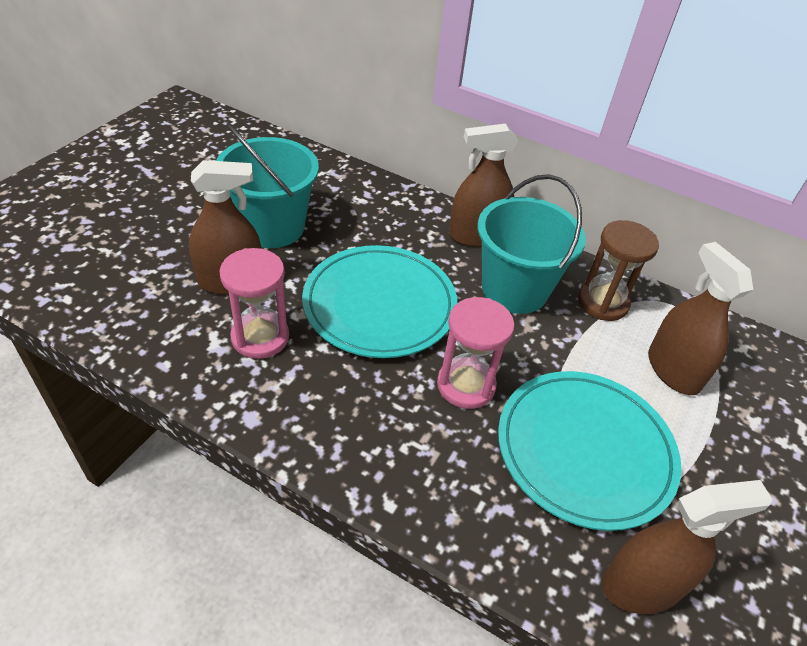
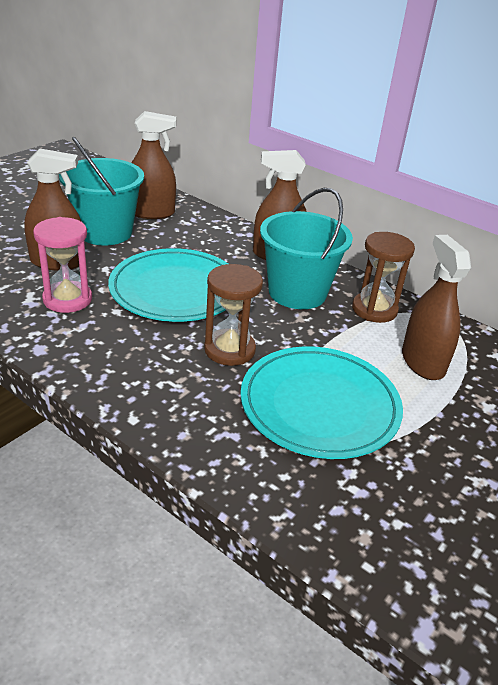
camera: 10 degrees right, 10 degrees down
pink hourglass [437,297,515,409] -> brown hourglass [204,264,263,366]
brown spray bottle [602,480,773,614] -> brown spray bottle moved to [132,111,176,219]

